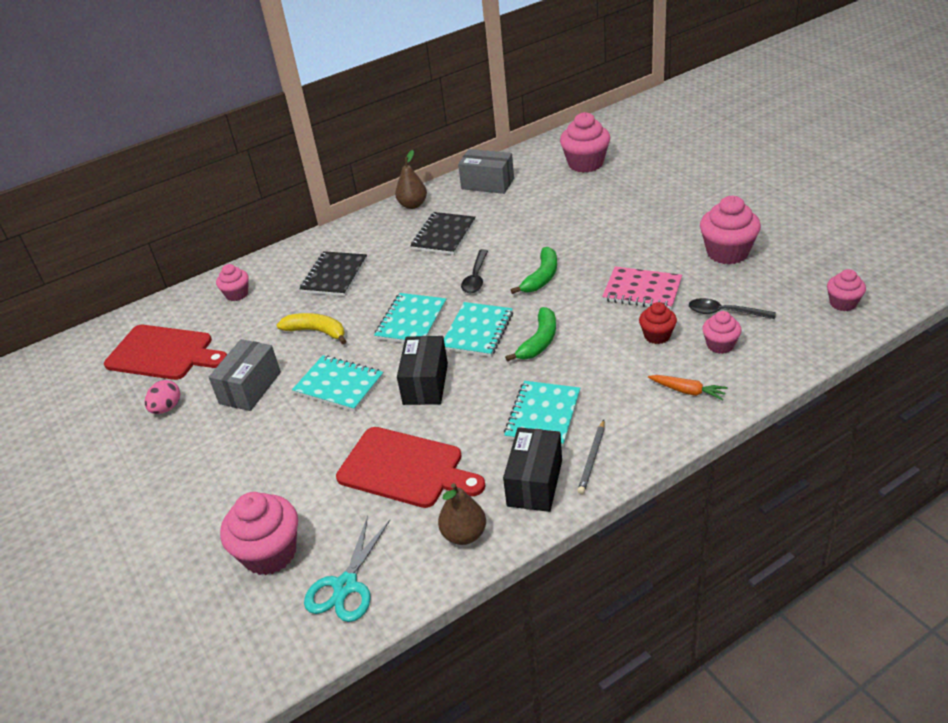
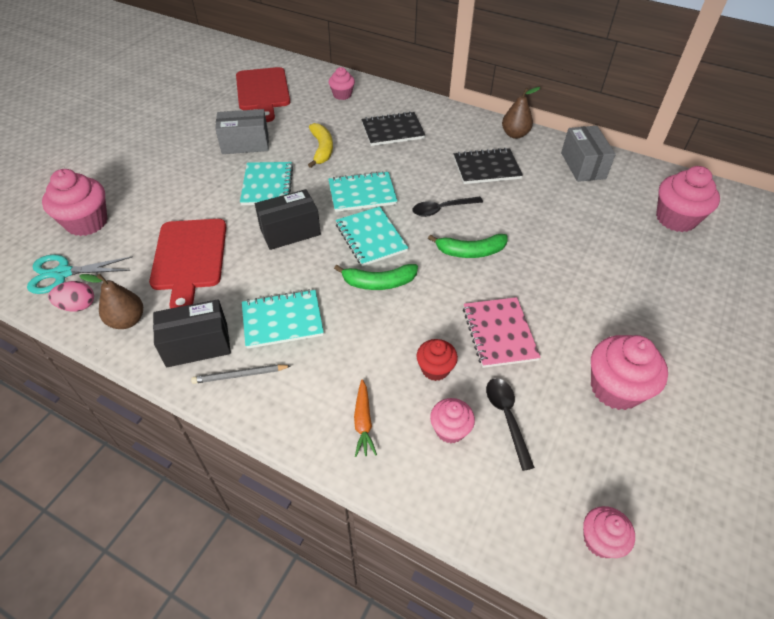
camera: 55 degrees right, 10 degrees up
pink egg [145,380,180,414] -> pink egg moved to [48,281,94,312]
turquoise notebook [444,302,513,357] -> turquoise notebook turned 75 degrees clockwise [336,207,408,266]

